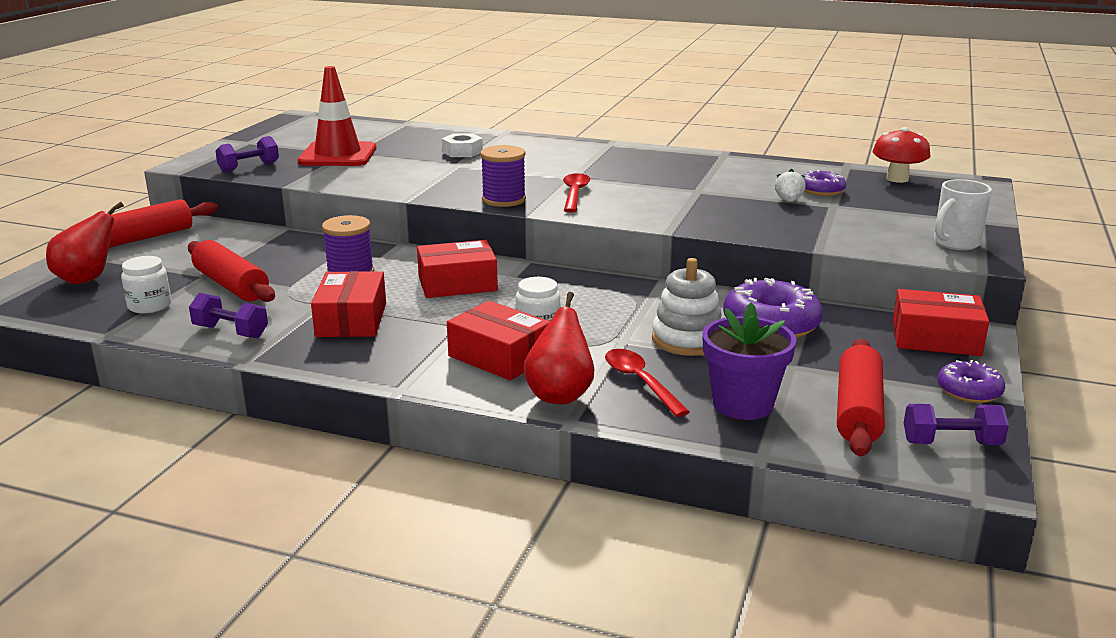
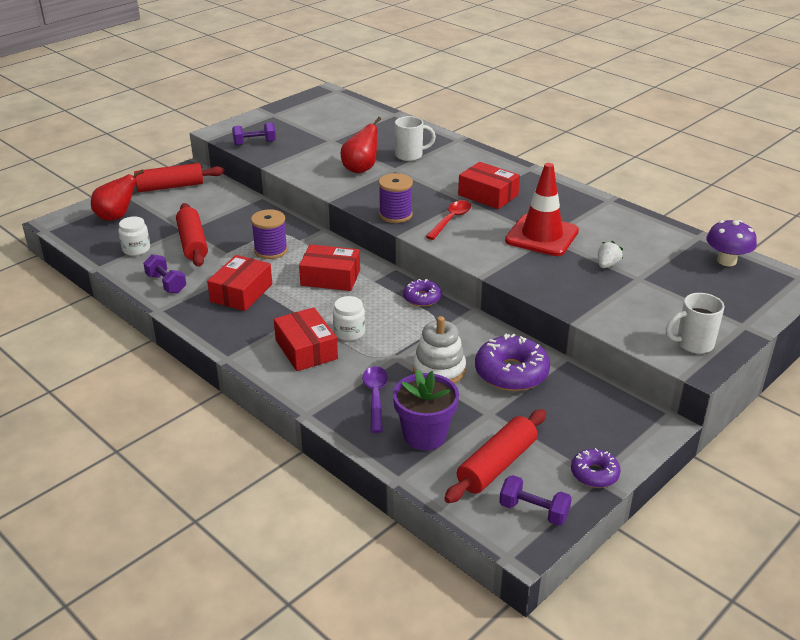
camera: 25 degrees right, 10 degrees up
red traffic cone [297,66,376,166] -> red traffic cone moved to [505,163,579,256]
white nut [442,133,483,157] -> white mug [395,116,436,161]
red pear [523,292,594,405] -> red pear moved to [341,117,381,173]
red spoon [605,349,690,417] -> purple spoon [362,366,388,433]
purple donut [803,170,846,196] -> purple donut moved to [403,279,442,307]
red mushroom [873,127,931,183] -> purple mushroom [706,220,757,266]
red box [893,289,989,356] -> red box moved to [458,162,520,209]

